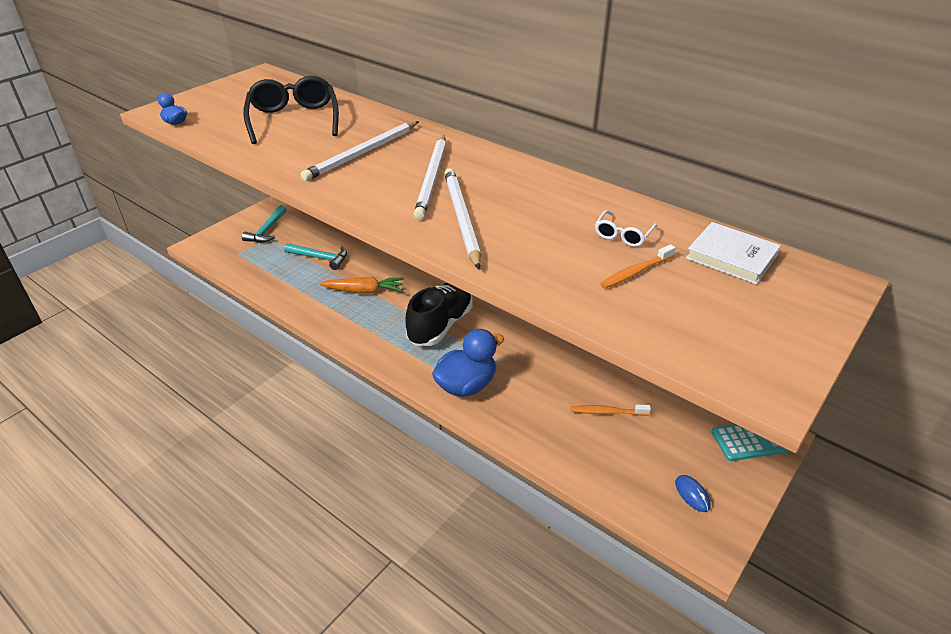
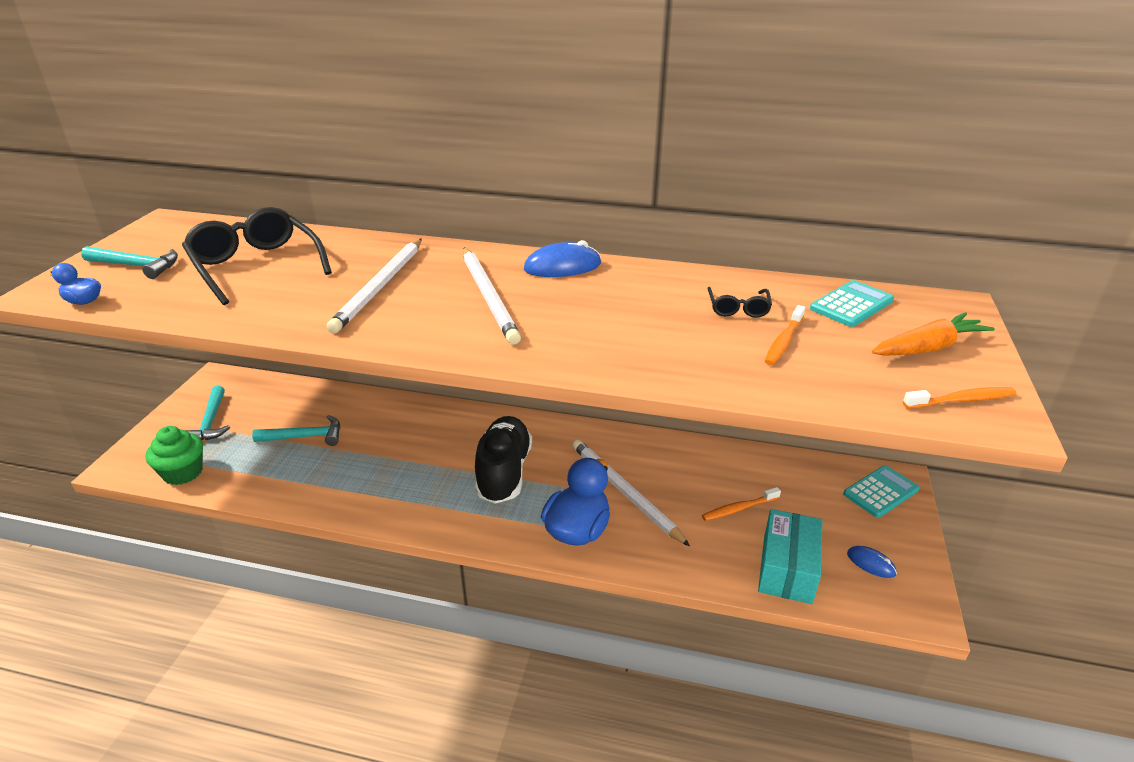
camera: 25 degrees left, 5 degrees down
orange carrot [320,277,404,294] -> orange carrot moved to [872,312,995,356]
white pencil [444,168,481,269] -> white pencil moved to [572,439,690,547]
white glasses [595,210,657,247] -> black glasses [707,287,772,318]
white book [686,222,781,284] -> turquoise calculator [810,280,894,327]
none -> turquoise hammer [81,246,178,279]
none -> green cupcake [146,426,203,485]
none -> blue mouse [524,240,601,277]
none -> turquoise box [758,509,822,604]
none -> orange toothbrush [903,387,1016,409]

